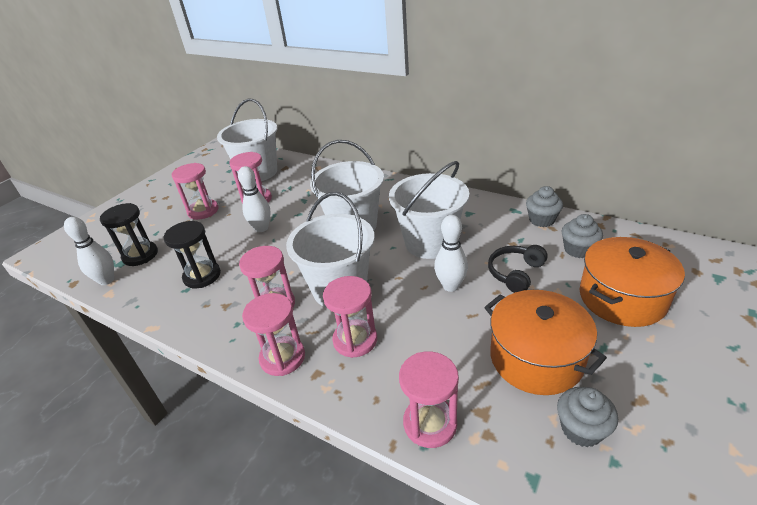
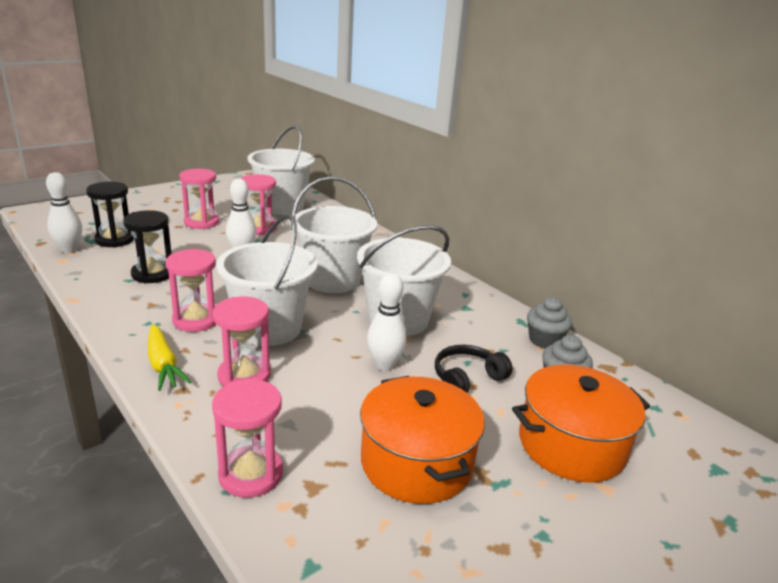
camera: 15 degrees right, 10 degrees down
pink hourglass [242,293,305,376] -> yellow carrot [148,324,191,391]
grey cupcake [557,387,618,447] -> none

